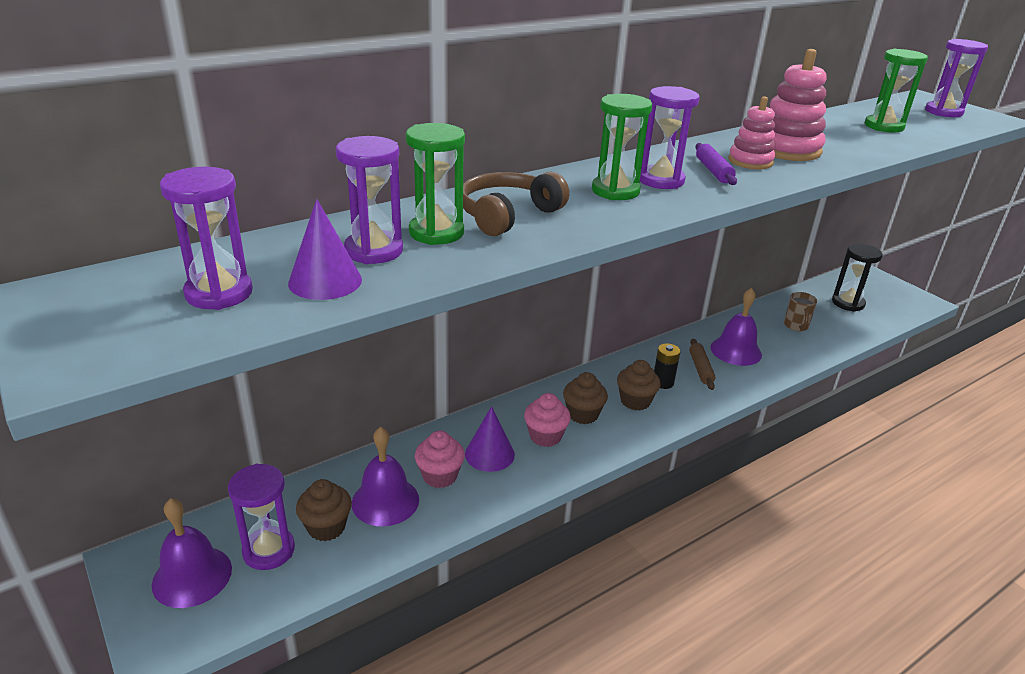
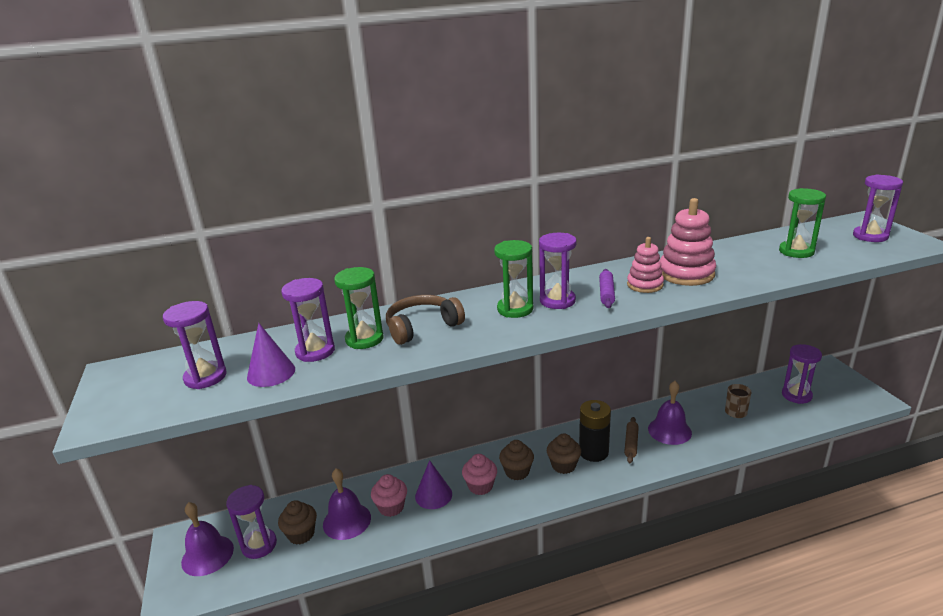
camera: 20 degrees right, 5 degrees down
black battery [654,343,681,389] -> black battery [579,400,611,462], size x1.67
black hourglass [832,244,882,312] -> purple hourglass [782,344,822,404]

